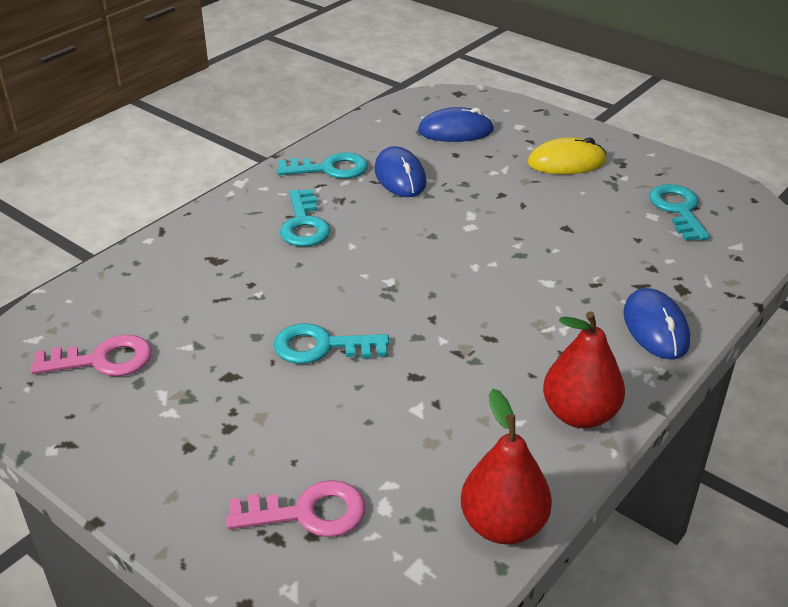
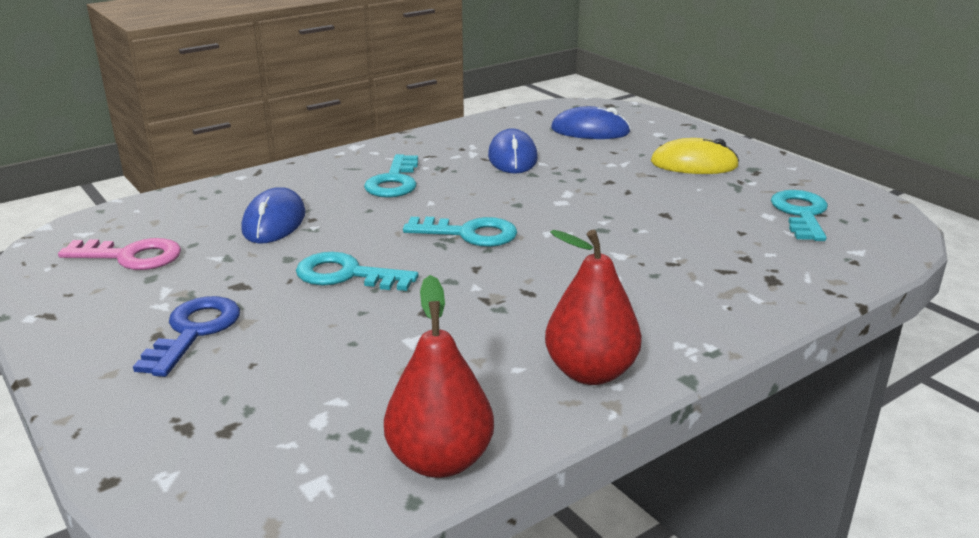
camera: 15 degrees right, 10 degrees down
pink key [226,480,365,537] -> none
turquoise key [277,152,368,179] -> turquoise key moved to [403,217,517,247]
blue mouse [623,288,690,359] -> blue mouse moved to [241,187,305,244]
none -> blue key [133,296,240,377]

